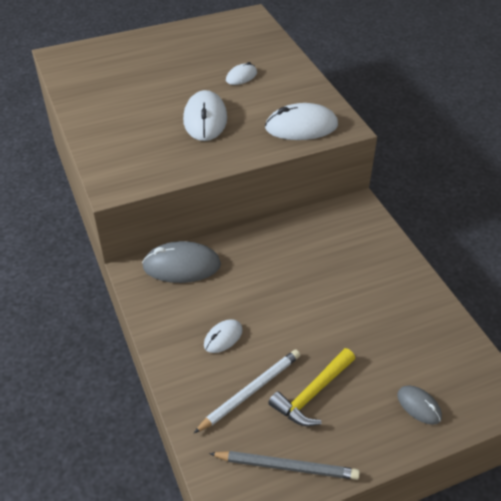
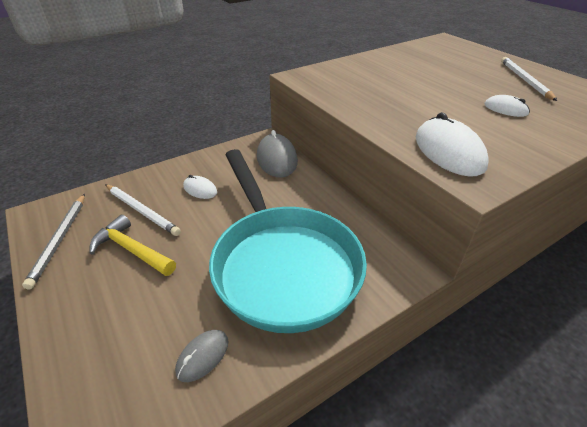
camera: 80 degrees right, 5 degrees down
white mouse [183,90,227,141] -> none
grey mouse [397,386,442,425] -> grey mouse moved to [175,330,229,382]
none -> turquoise pan [209,149,367,333]
none -> white pencil [501,57,557,101]

